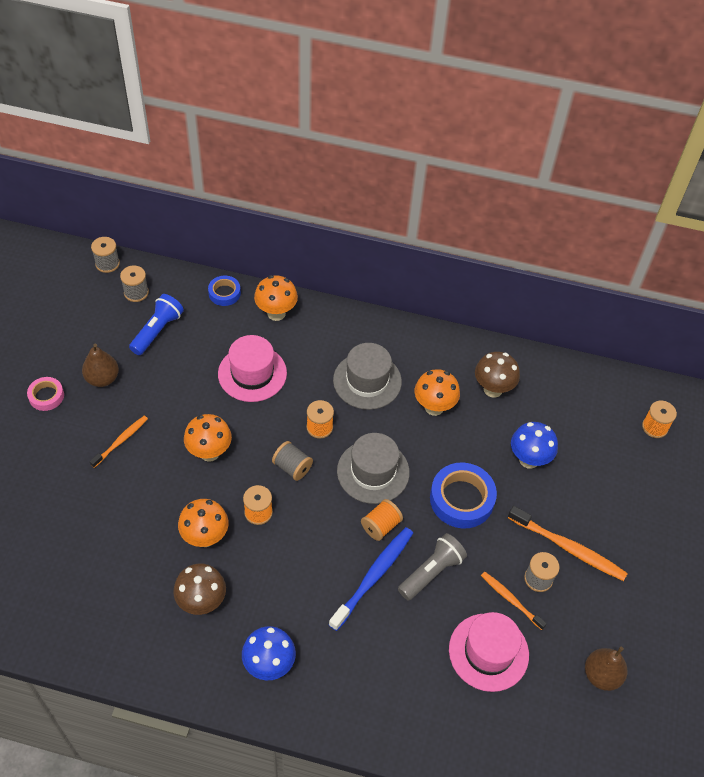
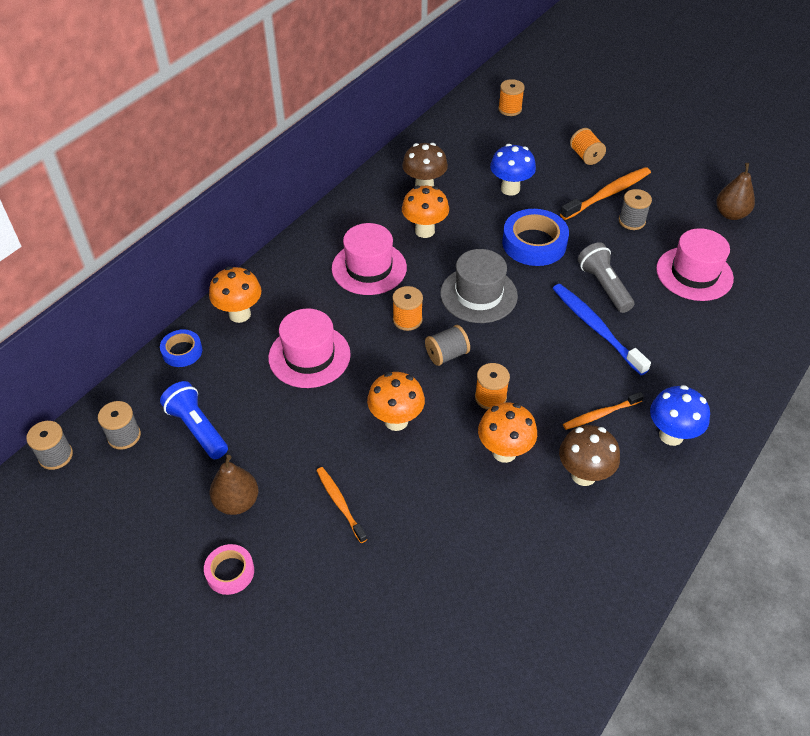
camera: 65 degrees left, 5 degrees down
grey hat [333,343,402,410] -> pink hat [332,223,407,295]
orange spool [361,499,403,541] -> orange spool moved to [570,128,606,165]
orange toothbrush [481,572,547,630] -> orange toothbrush moved to [563,392,644,430]

